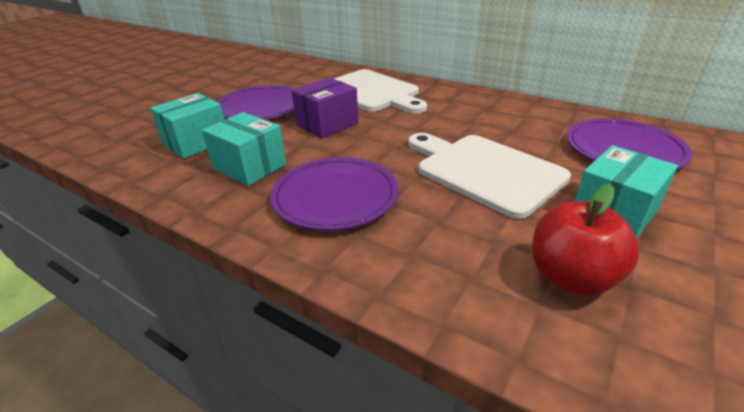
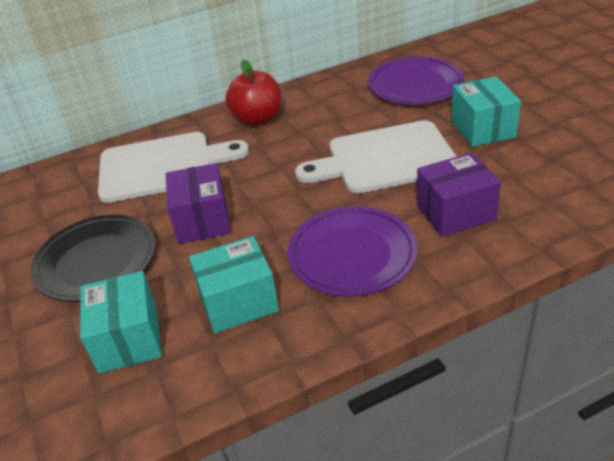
camera: 55 degrees left, 5 degrees up
purple plate [217,85,294,120] -> black plate [30,215,156,302]
red apple [532,183,640,296] -> red apple moved to [226,59,281,126]
none -> purple box [417,153,501,237]

